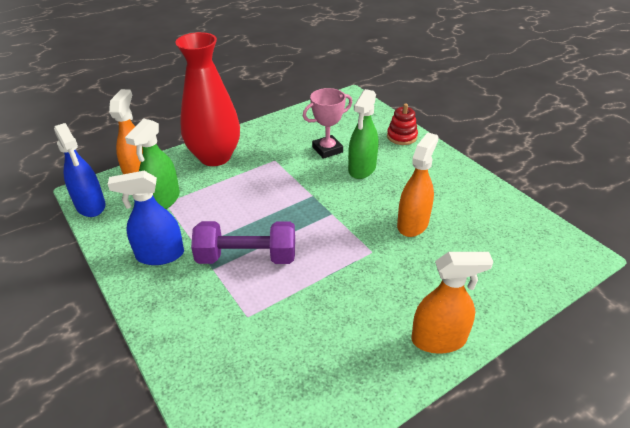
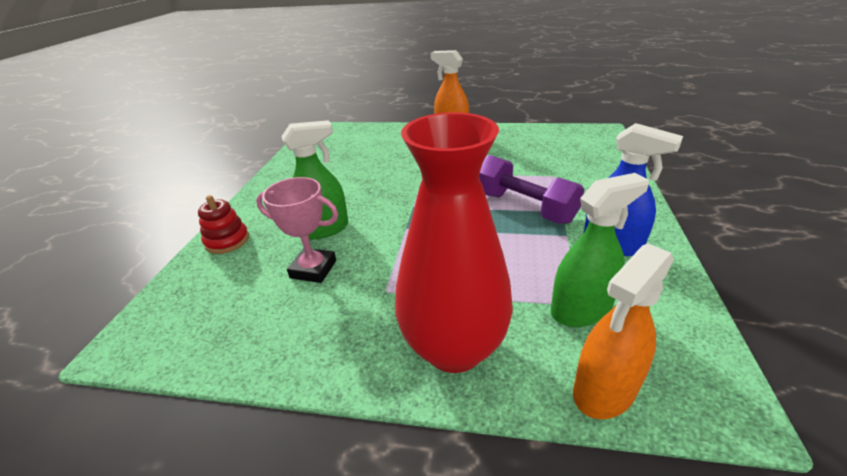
camera: 135 degrees left, 5 degrees down
blue spray bottle [54,123,105,217] -> none
orange spray bottle [397,132,439,237] -> none

